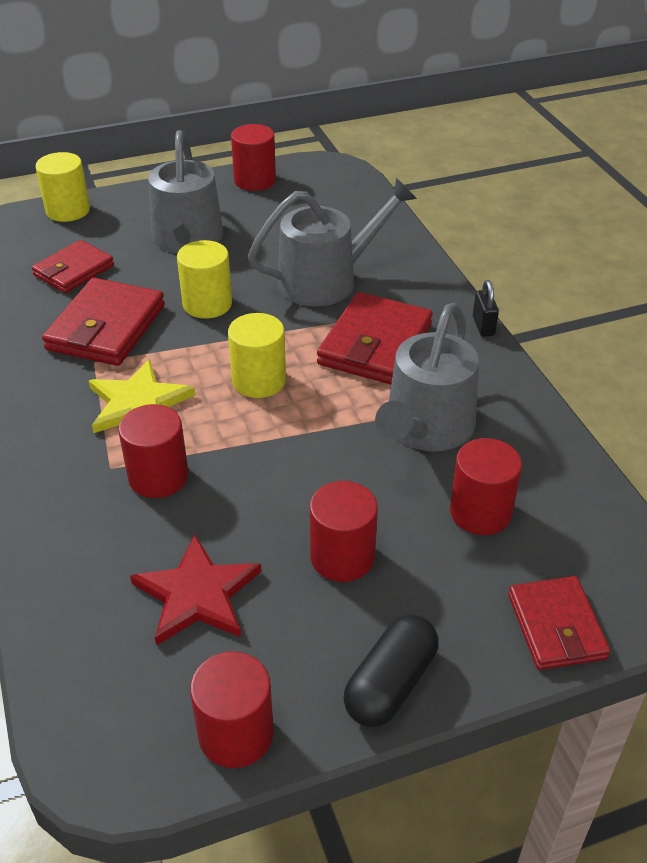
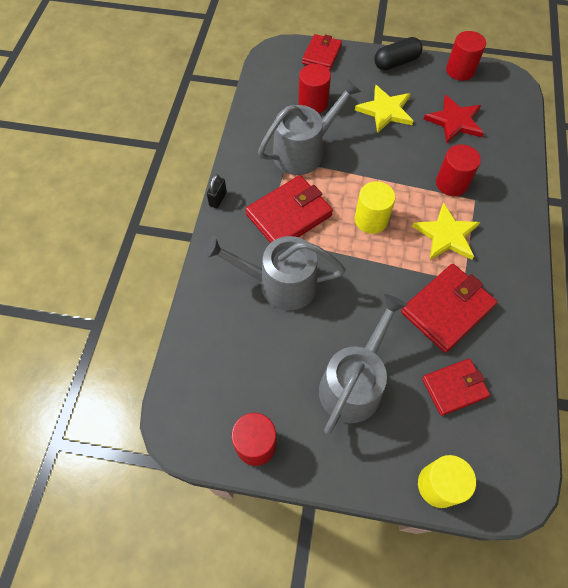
camera: 150 degrees left, 20 degrees up
yellow cylinder [177,240,232,319] -> none
red cylinder [310,481,378,582] -> yellow star [355,85,413,133]

